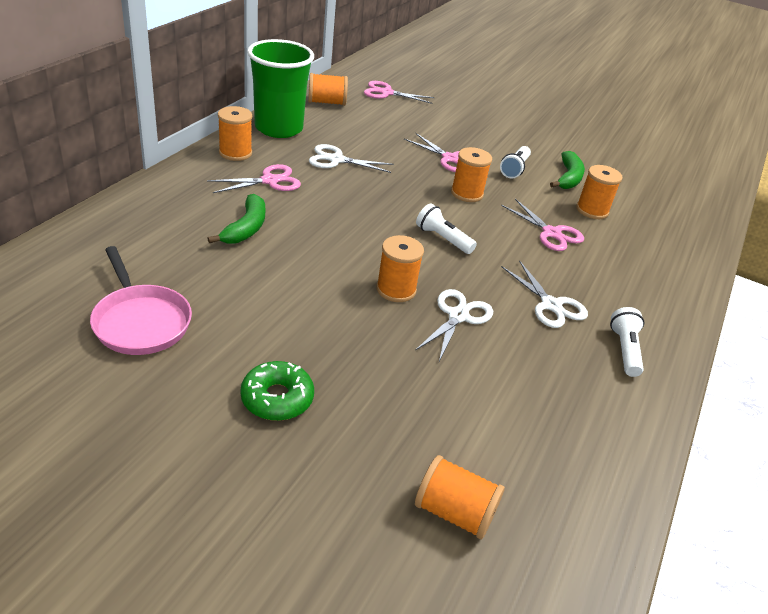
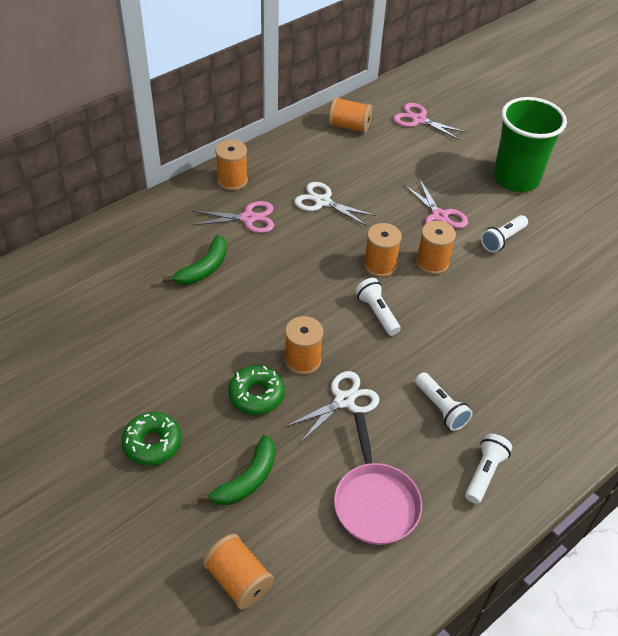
camera: 25 degrees right, 10 degrees up
pink pan [90,246,192,355] -> pink pan moved to [334,412,422,545]
green cup [247,39,314,138] -> green cup moved to [493,97,567,192]
pink scissors [501,199,584,251] -> none
white scissors [501,260,588,328] -> white flashlight [415,372,473,431]
green banana [550,151,585,189] -> green banana moved to [197,435,275,505]
orange spool [576,165,623,219] -> orange spool moved to [364,223,402,277]
none -> green donut [228,365,285,415]

